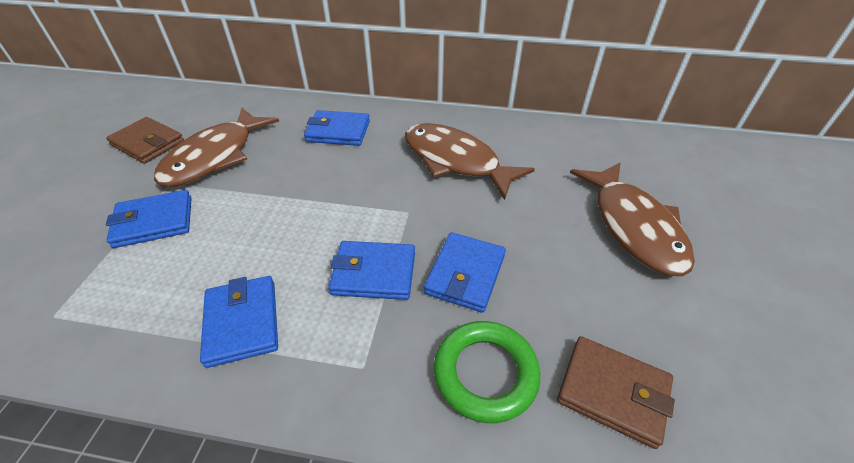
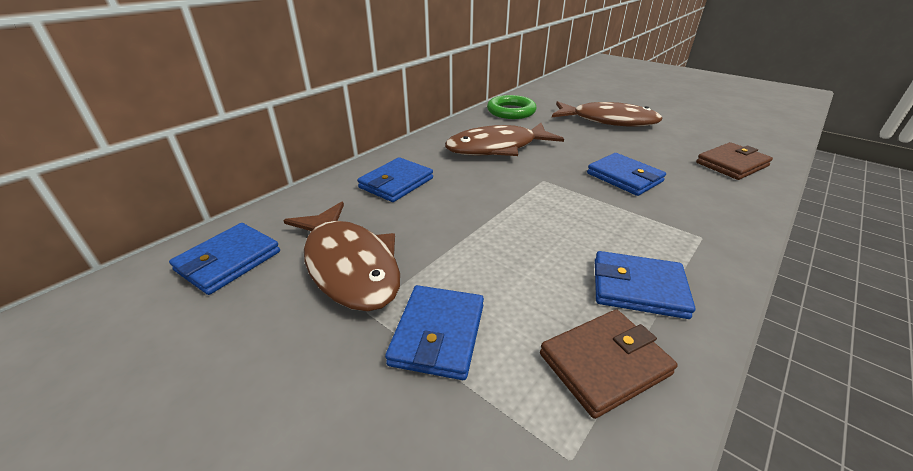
camera: 60 degrees left, 10 degrees down
brown wallet [106,117,184,164] -> brown wallet moved to [540,309,678,419]
blue wallet [328,241,415,300] -> blue wallet moved to [169,223,280,295]
green ring [434,321,540,423] -> green ring moved to [487,95,537,119]

